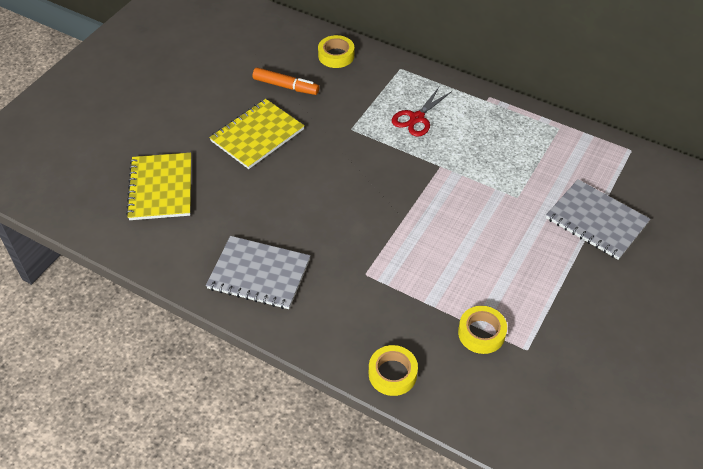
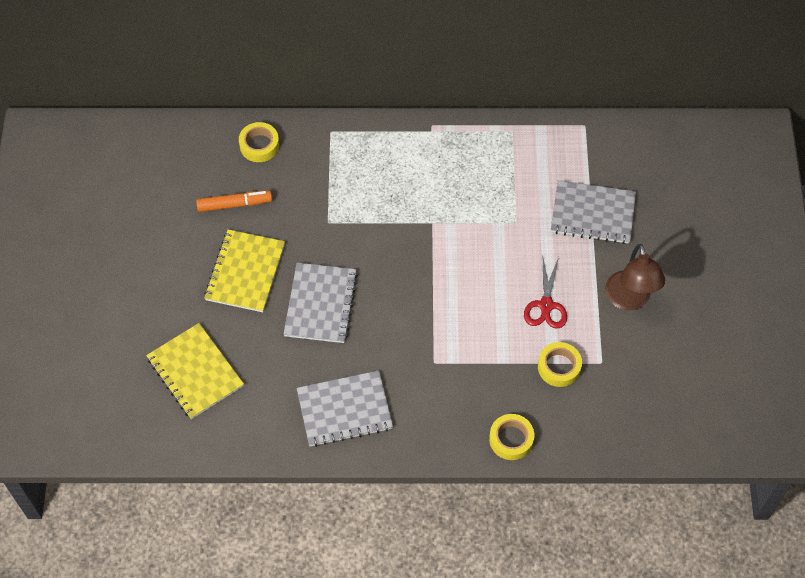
camera: 30 degrees left, 10 degrees up
red scissors [392,86,452,137] -> red scissors moved to [524,257,567,329]
none -> grey notebook [284,263,358,343]
none -> brown lamp [605,244,665,310]

